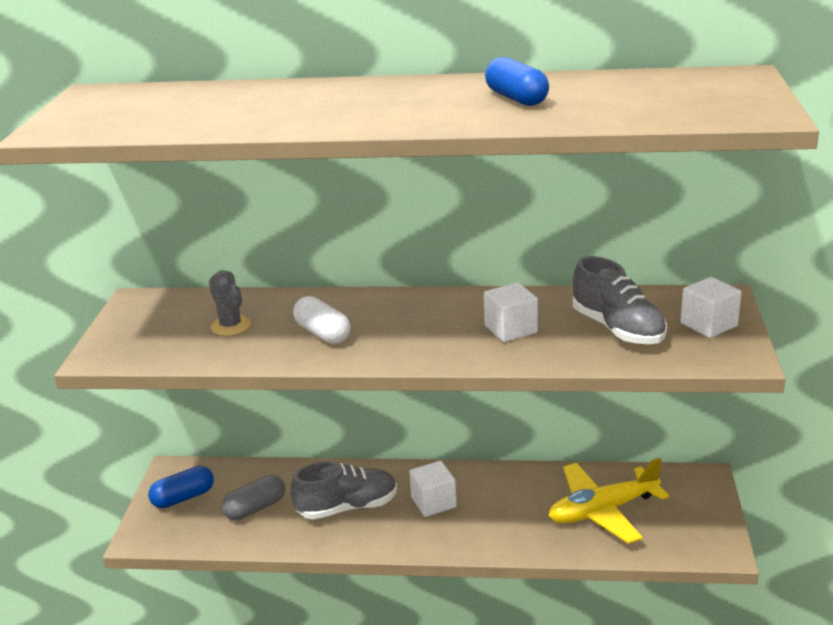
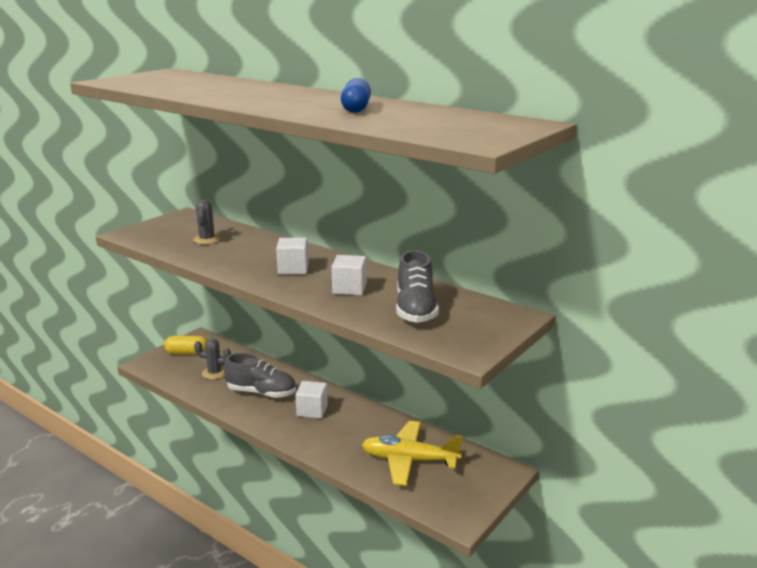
camera: 30 degrees right, 5 degrees down
blue capsule [148,466,214,508] -> yellow capsule [164,336,207,355]
grey capsule [222,475,285,520] -> grey cactus [194,339,231,379]
white capsule [293,296,351,344] -> none
white cube [680,277,742,338] -> white cube moved to [276,237,309,274]

